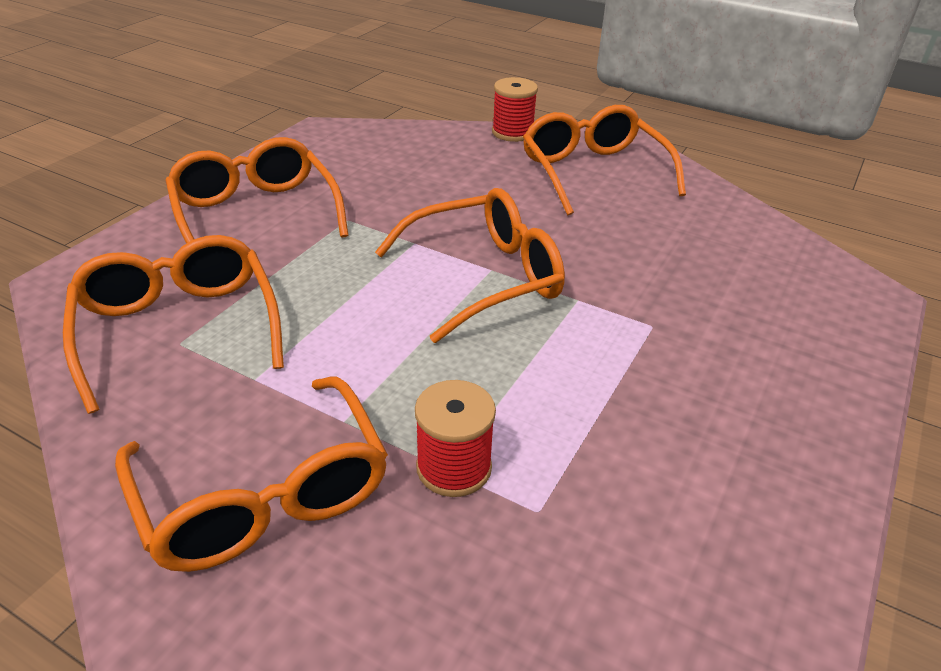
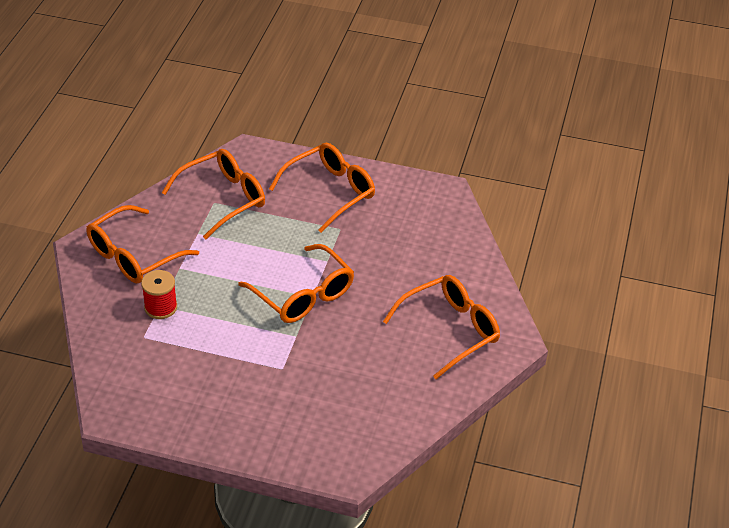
camera: 75 degrees right, 5 degrees up
red spool [492,77,538,142] -> none

